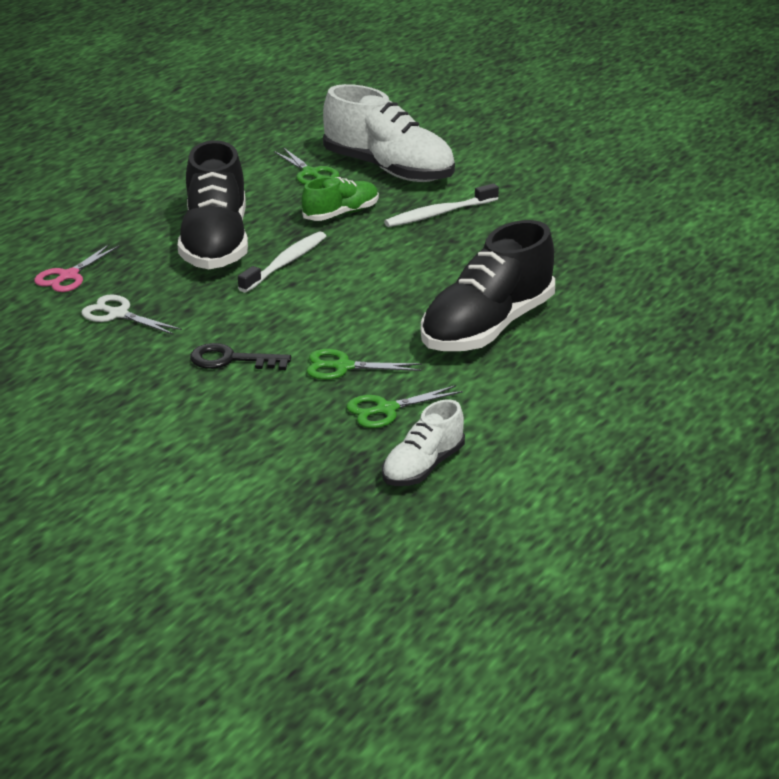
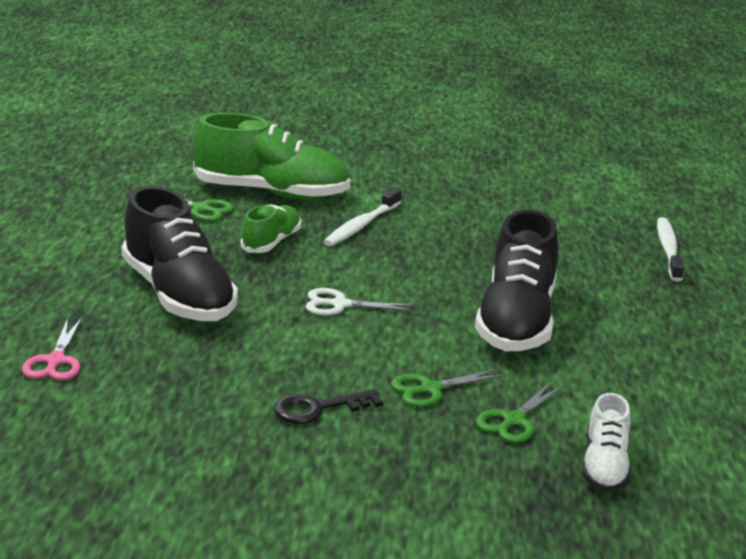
camera: 30 degrees left, 5 degrees down
white scissors [81,294,182,335] -> white scissors moved to [306,288,415,315]
white toothbrush [238,231,326,293] -> white toothbrush moved to [657,217,684,281]
white shoe [323,84,455,182] -> green shoe [193,113,350,199]

